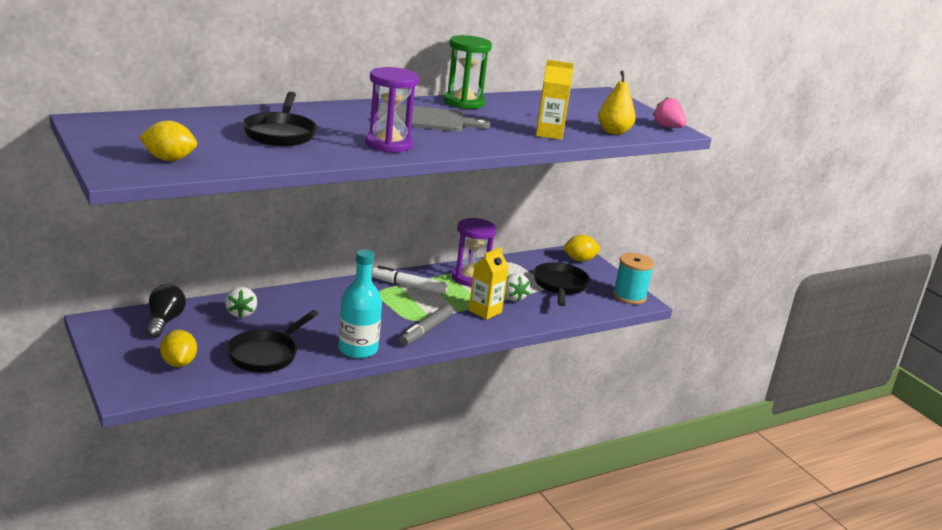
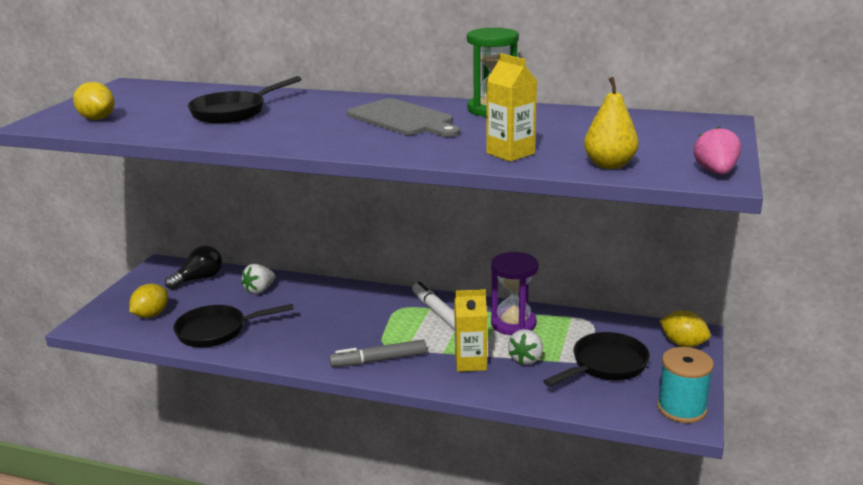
camera: 50 degrees right, 0 degrees up
turquoise bottle [338,249,382,359] -> none
purple hourglass [365,67,419,153] -> none

